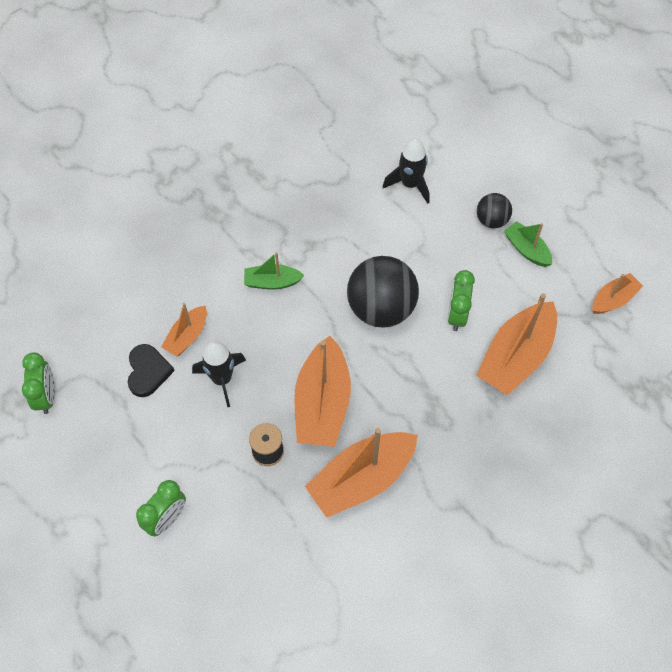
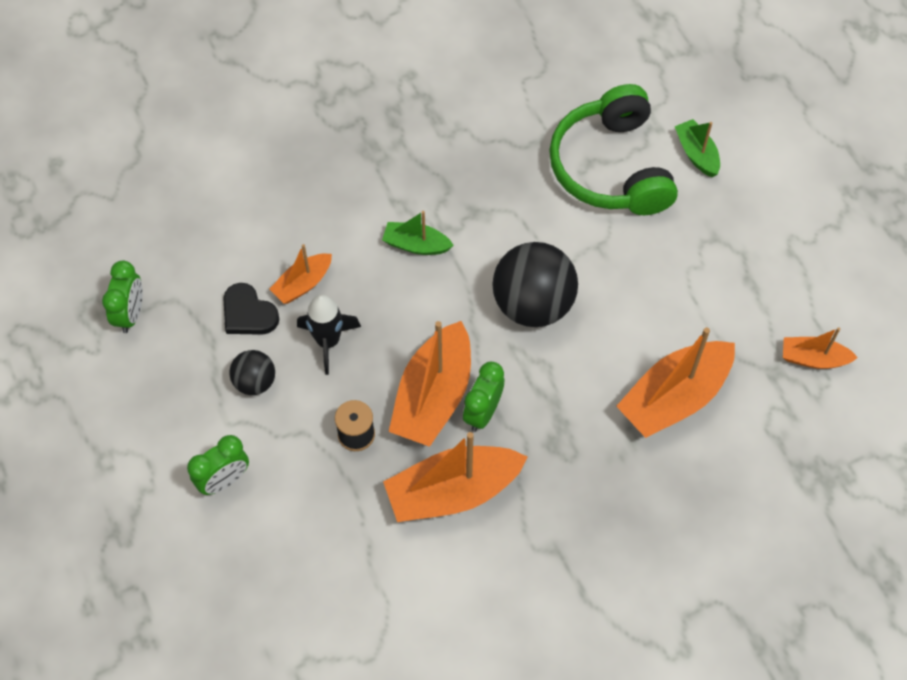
camera: 15 degrees right, 0 degrees up
black heart [127,344,175,397] -> black heart turned 120 degrees clockwise [223,283,279,335]
black rocket [383,139,429,204] -> green headphones [549,84,678,215]
green clock [448,270,475,331] -> green clock moved to [463,362,504,432]
black ball [477,193,512,228] -> black ball moved to [229,350,275,395]
green boat [504,221,552,267] -> green boat moved to [675,119,720,177]
orange boat [592,273,643,314] -> orange boat turned 150 degrees counterclockwise [783,327,858,369]

